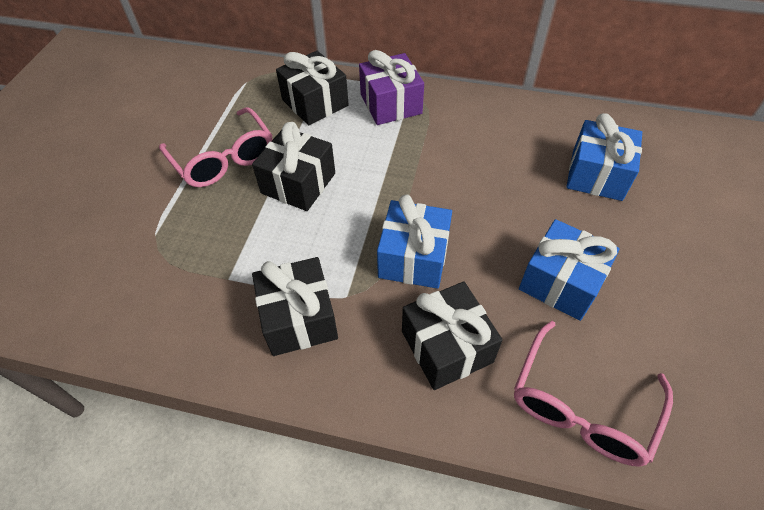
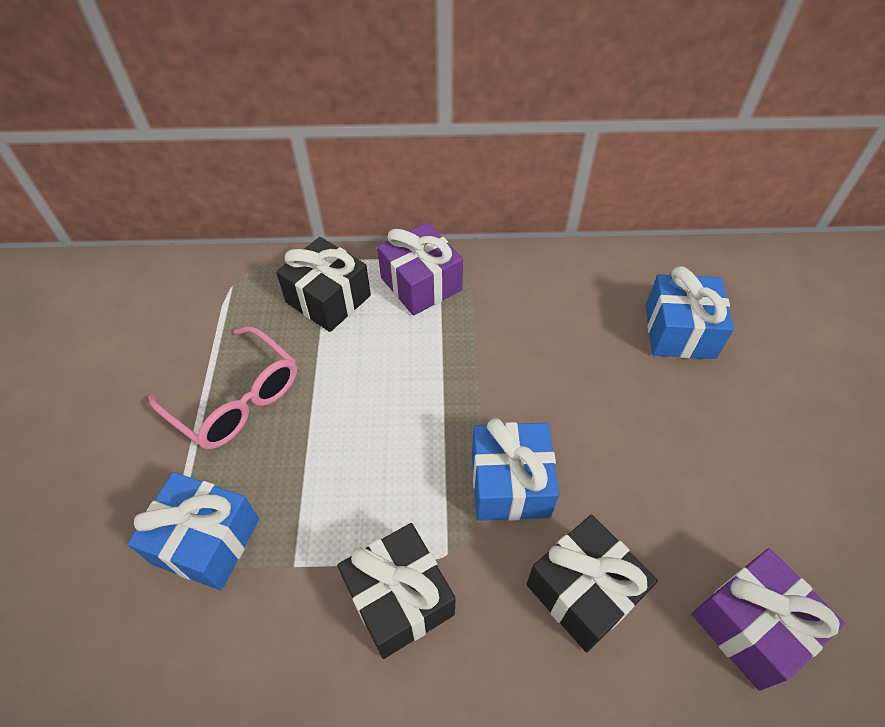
camera: 15 degrees left, 0 degrees up
black gift [252,122,335,211] -> none
pink glasses [514,321,673,467] -> purple gift [692,548,845,691]
blue gift [519,219,620,321] -> blue gift moved to [128,472,259,590]

